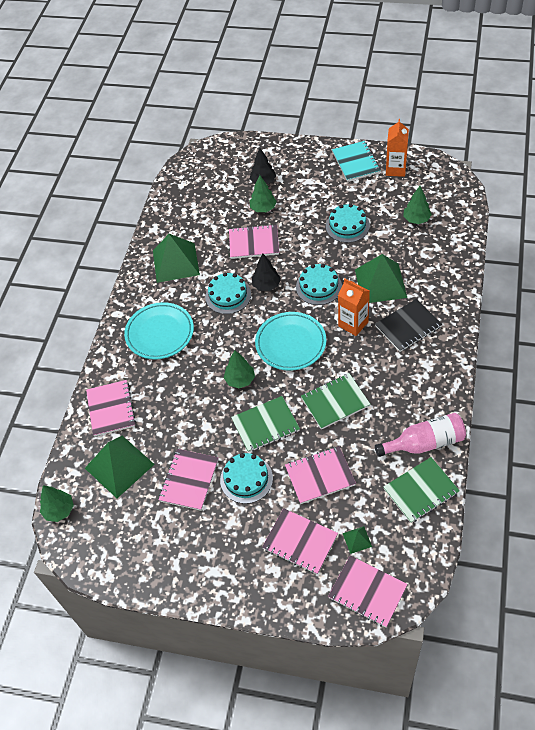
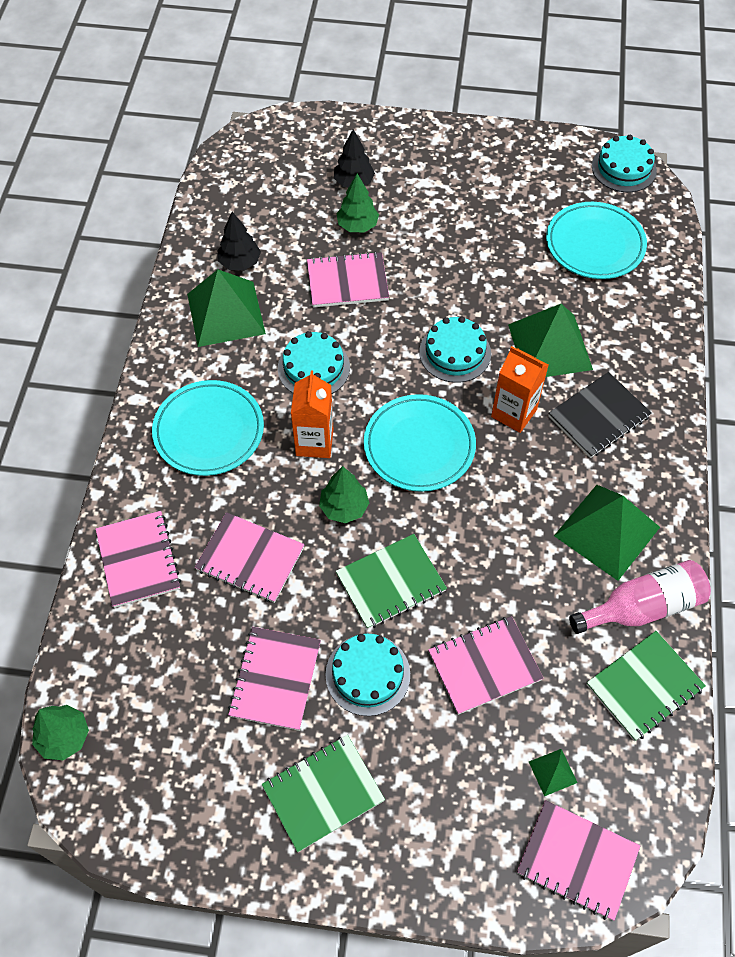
camera: 10 degrees left, 5 degrees up
green pyramid [85,436,155,498] -> green pyramid moved to [554,485,660,581]
black tree [252,254,281,291] -> black tree moved to [217,212,261,270]
pink notebook [262,508,338,575] -> pink notebook moved to [195,512,305,603]
green notebook [301,373,371,430] -> green notebook moved to [262,735,385,852]
turquoise cake [326,204,370,243] -> turquoise cake moved to [592,135,657,192]
turquoise notebook [332,141,381,182] -> none
orange carton [386,119,409,177] -> orange carton moved to [291,371,334,458]
green tree [403,186,432,224] -> turquoise plate [546,202,647,279]

